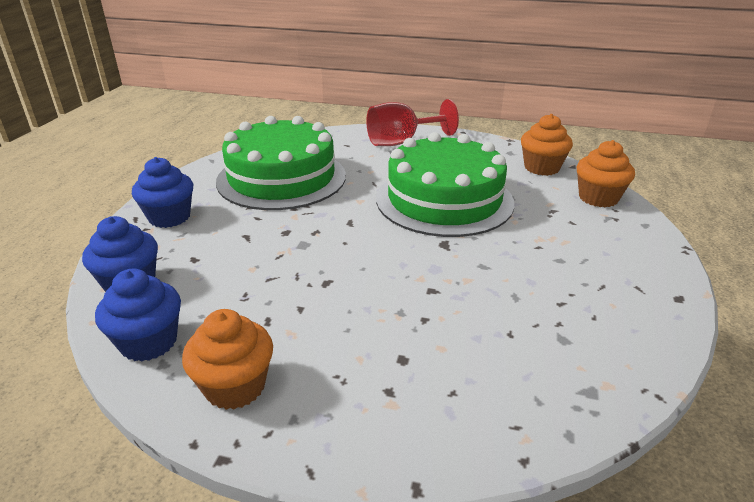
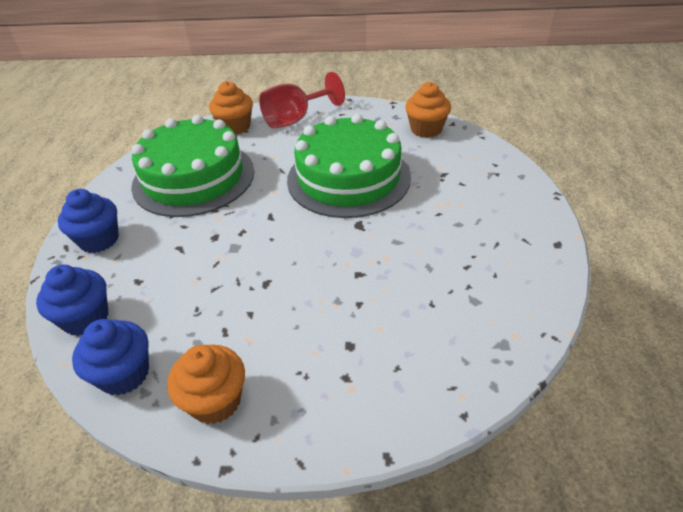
camera: 10 degrees left, 10 degrees up
orange cupcake [577,140,635,208] -> orange cupcake moved to [209,81,253,135]

